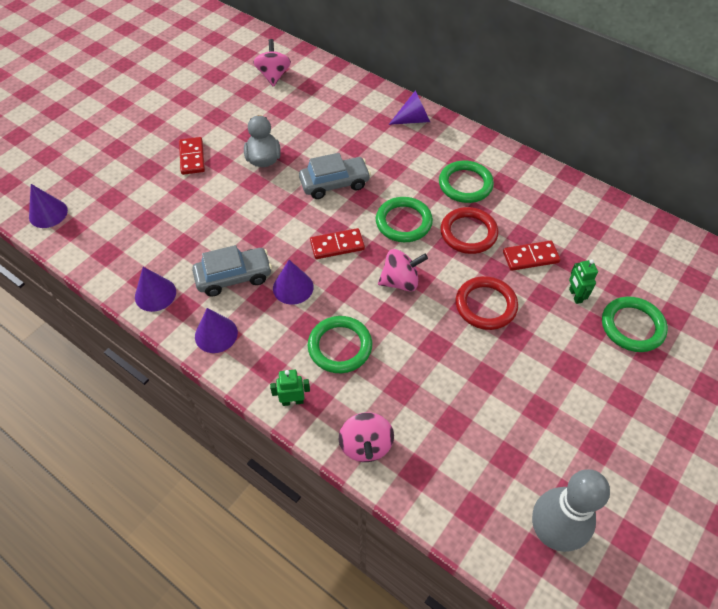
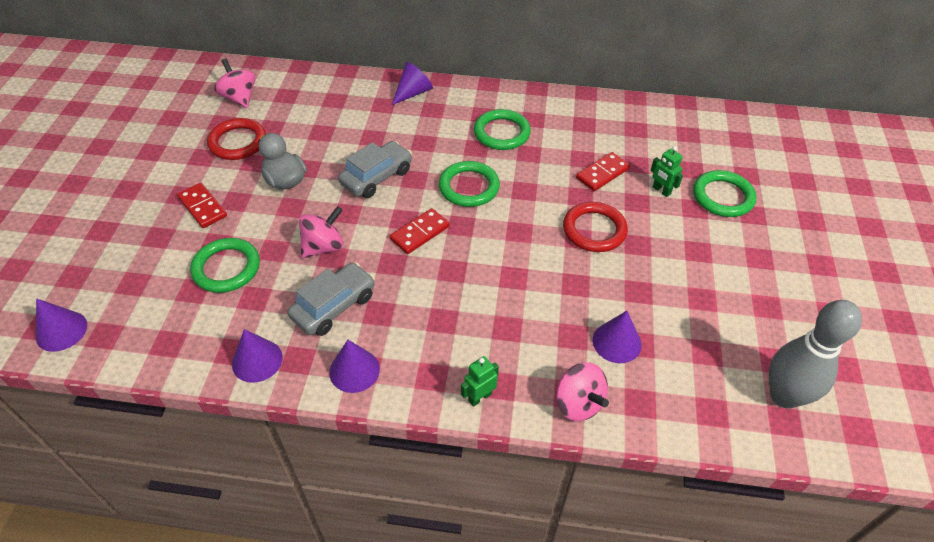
camera: 30 degrees left, 5 degrees down
purple cone [273,260,314,305] -> purple cone moved to [593,311,641,363]
green ring [308,316,372,373] -> green ring moved to [190,238,260,293]
pink spinning top [378,249,428,291] -> pink spinning top moved to [299,206,343,258]
red ring [440,207,499,254] -> red ring moved to [207,118,266,160]

